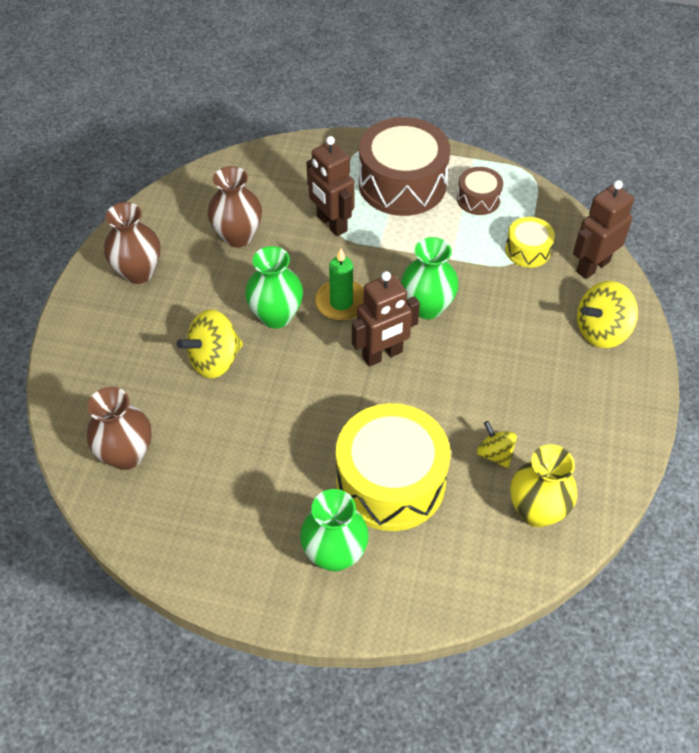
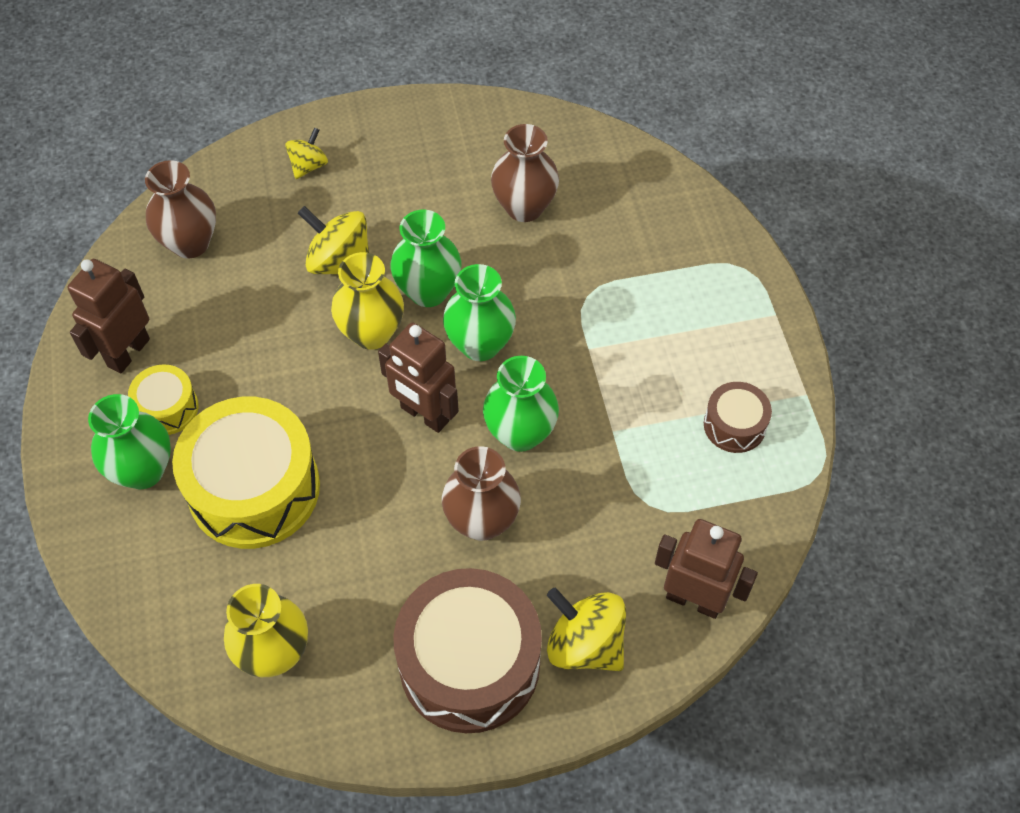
camera: 65 degrees right, 5 degrees up
brown vase [104,202,160,284] -> brown vase moved to [442,446,521,541]
brown robot [306,136,355,236] -> brown robot moved to [67,259,150,374]
green candle [315,248,364,321] -> green vase [443,264,516,361]
brown drum [359,117,451,216] -> brown drum moved to [394,568,542,733]
yellow spinning top [477,421,517,468] -> yellow spinning top moved to [285,127,328,179]
yellow drum [505,217,555,268] -> yellow drum moved to [128,364,198,435]
none -> yellow vase [331,252,404,350]

